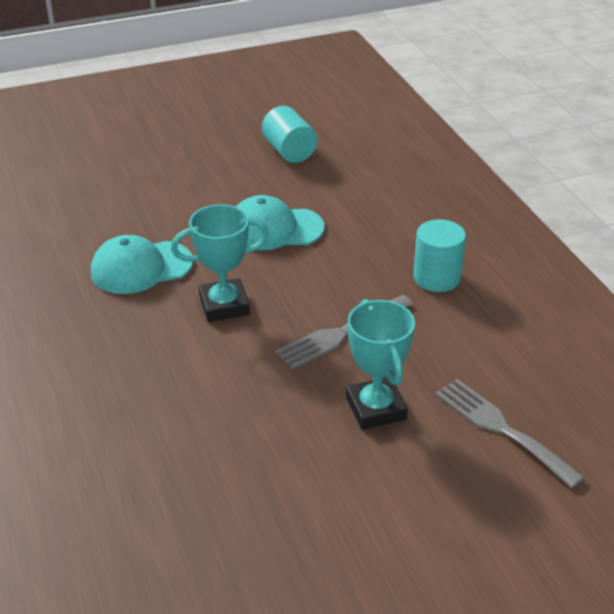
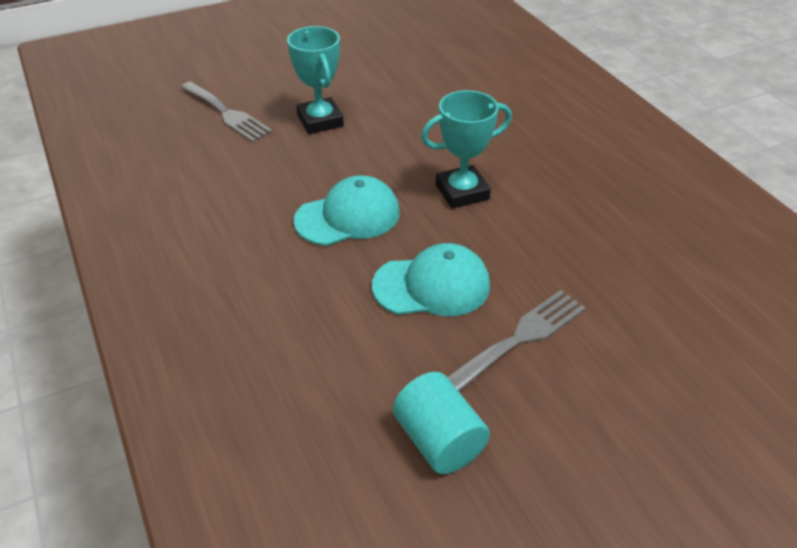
camera: 175 degrees right, 5 degrees up
turquoise cap [91,235,193,294] -> turquoise cap moved to [294,175,400,246]
grey fork [275,295,413,369] -> grey fork moved to [447,290,585,392]
turquoise cylinder [413,219,466,292] -> none

